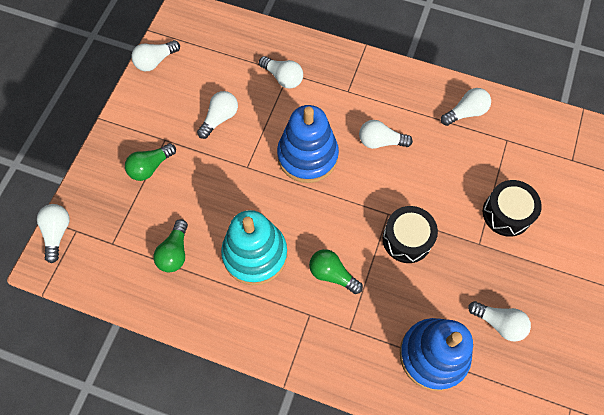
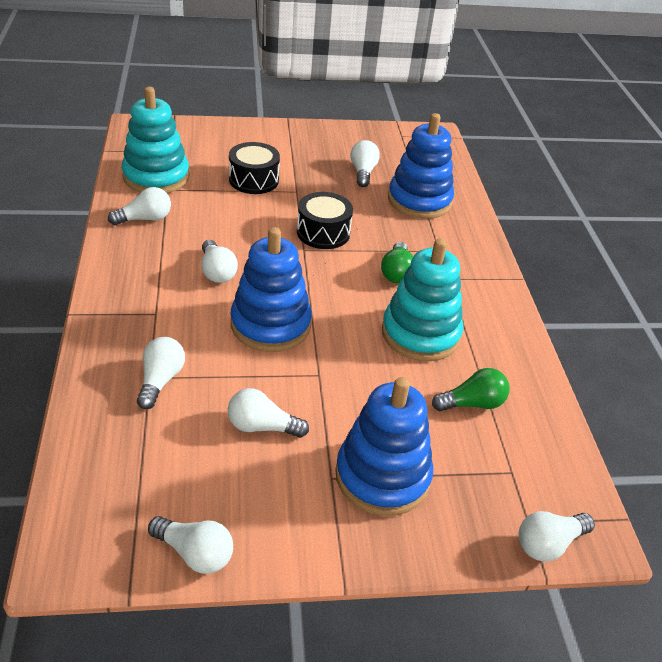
camera: 120 degrees left, 25 degrees down
green light bulb [125,143,176,181] -> blue stacking toy [335,377,433,516]
white light bulb [441,88,491,126] -> white light bulb turned 120 degrees clockwise [108,187,171,225]
none -> turquoise stacking toy [122,87,189,193]

